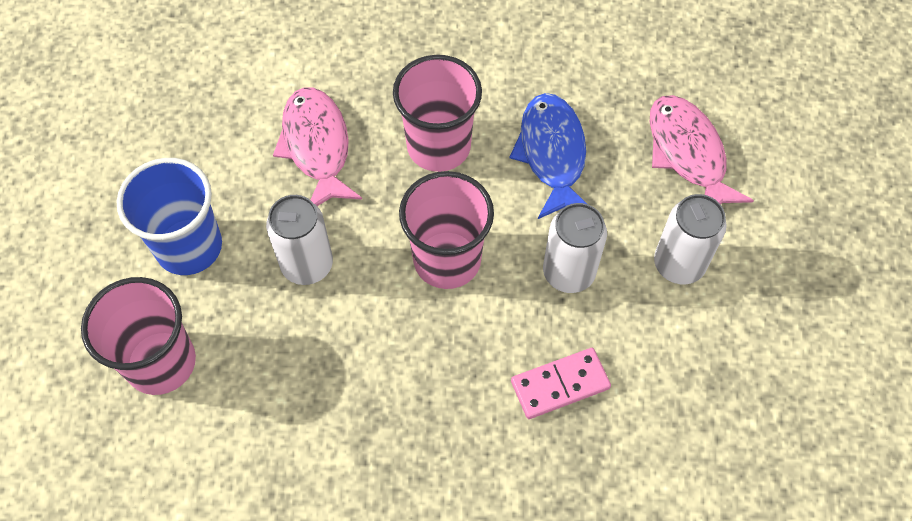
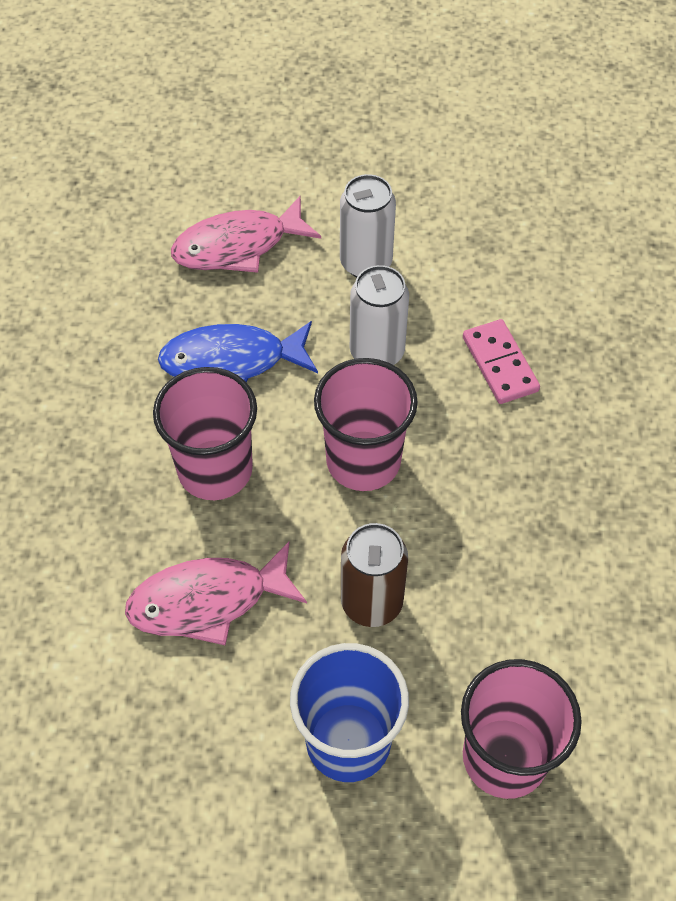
camera: 90 degrees left, 5 degrees down
white can [266,195,333,285] -> brown can [341,523,408,627]

